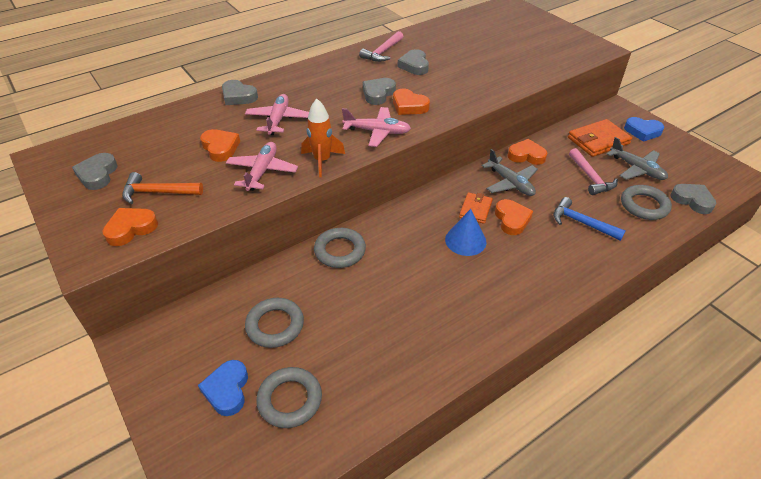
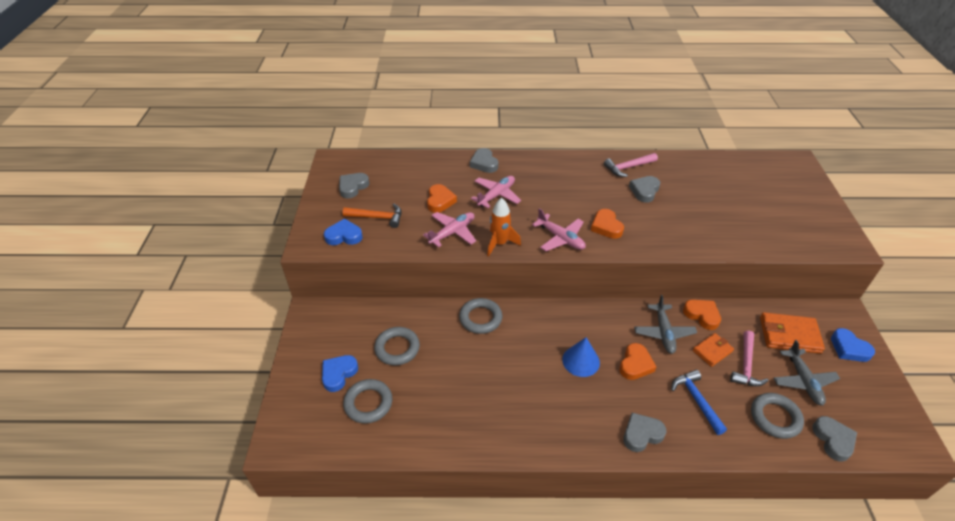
camera: 35 degrees right, 0 degrees up
orange heart [102,208,158,246] -> blue heart [324,219,363,245]
orange hammer [122,172,203,204] -> orange hammer turned 150 degrees clockwise [343,204,401,228]
grey heart [363,78,396,105] -> grey heart moved to [623,413,666,452]
orange wallet [459,192,493,224] -> orange wallet moved to [693,333,734,367]

